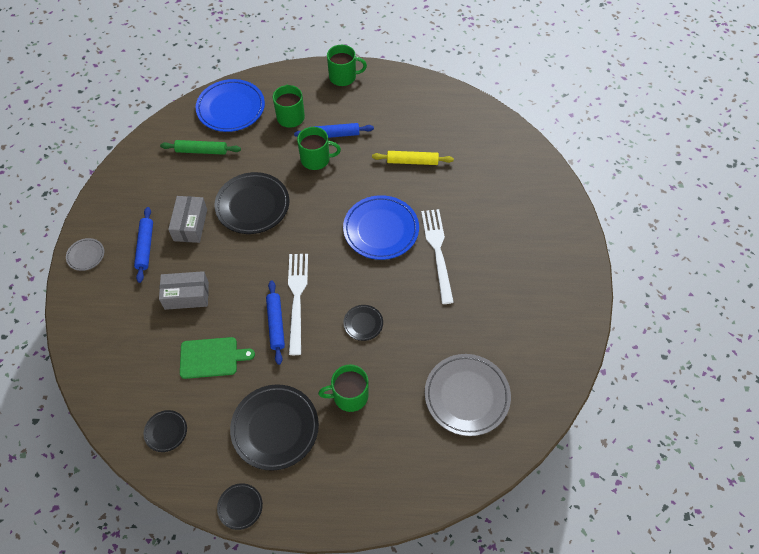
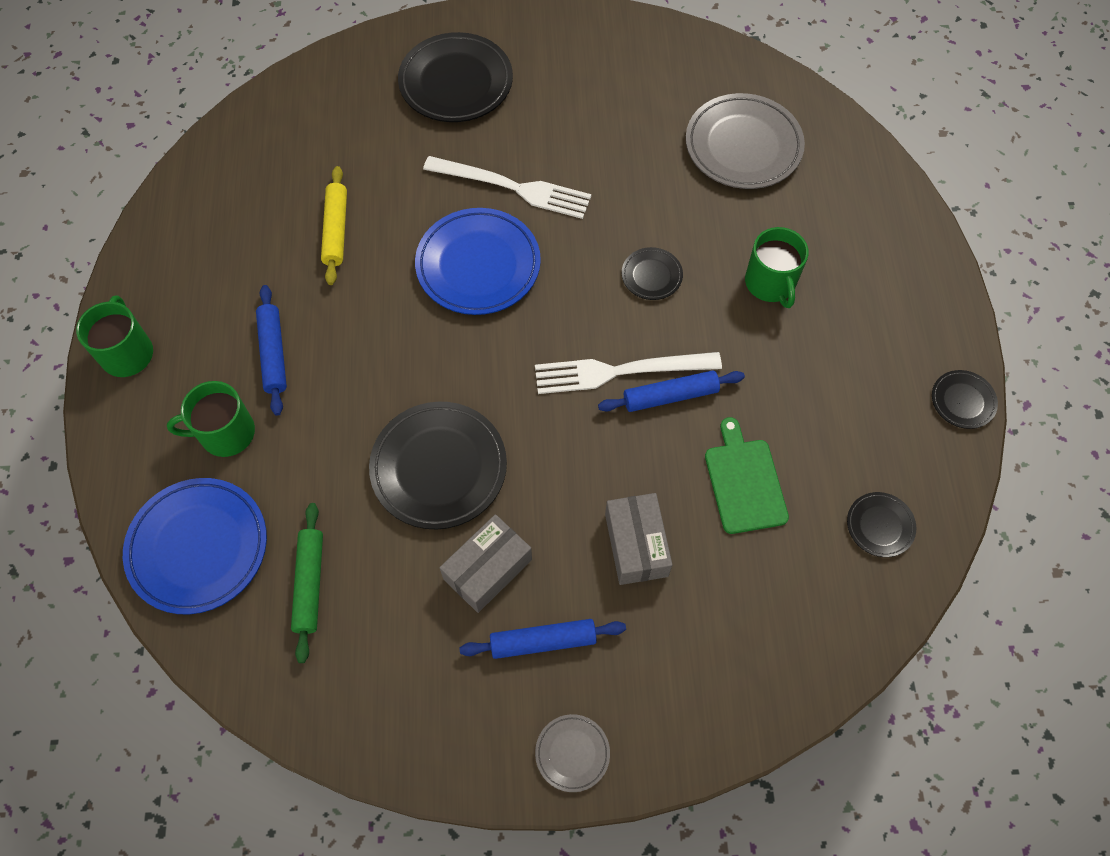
camera: 95 degrees left, 5 degrees up
grey box [168,196,207,243] -> grey box turned 45 degrees counterclockwise [440,514,532,613]
black plate [230,384,319,471] -> black plate moved to [398,32,513,122]
green mug [297,127,341,170] -> none
white fork [421,209,454,304] -> white fork turned 150 degrees counterclockwise [423,156,592,219]

